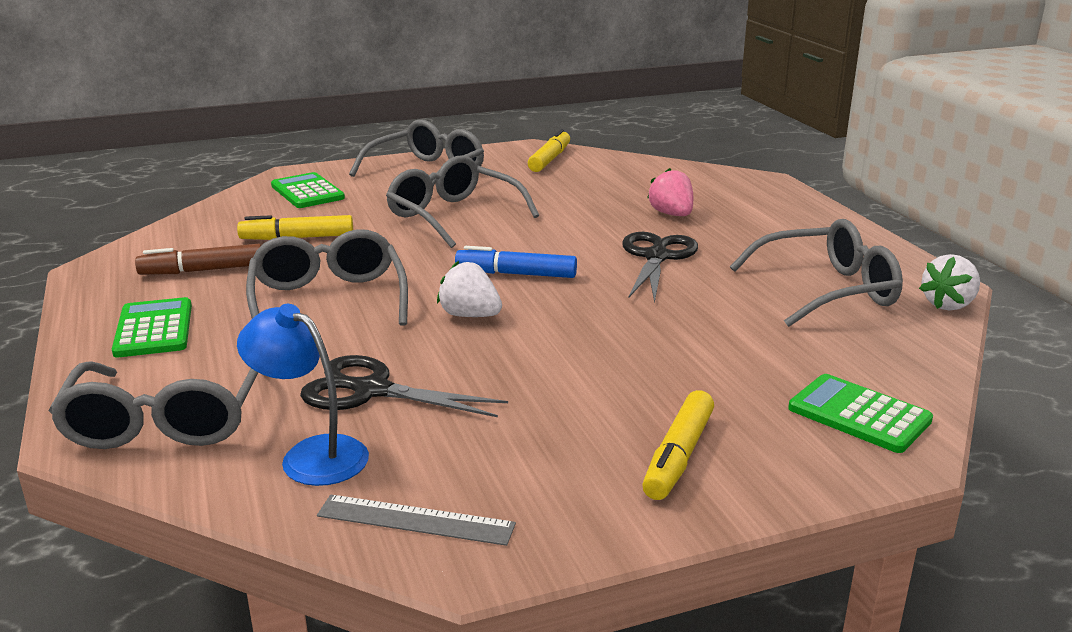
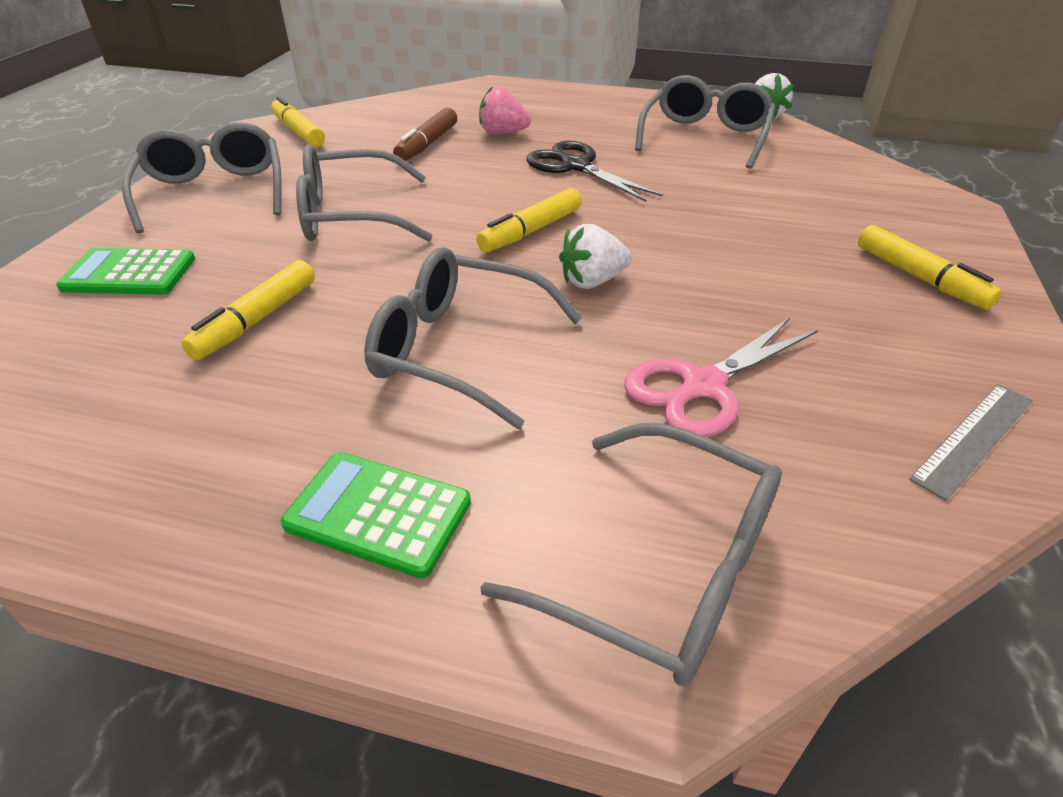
camera: 55 degrees left, 15 degrees up
brown marker [135,244,261,275] -> brown marker moved to [393,107,457,161]
blue lamp [237,304,369,486] -> none
black scissors [300,355,508,417] -> pink scissors [624,318,818,437]
blue marker [455,246,577,278] -> yellow marker [476,188,582,252]
green calculator [788,374,933,453] -> none

